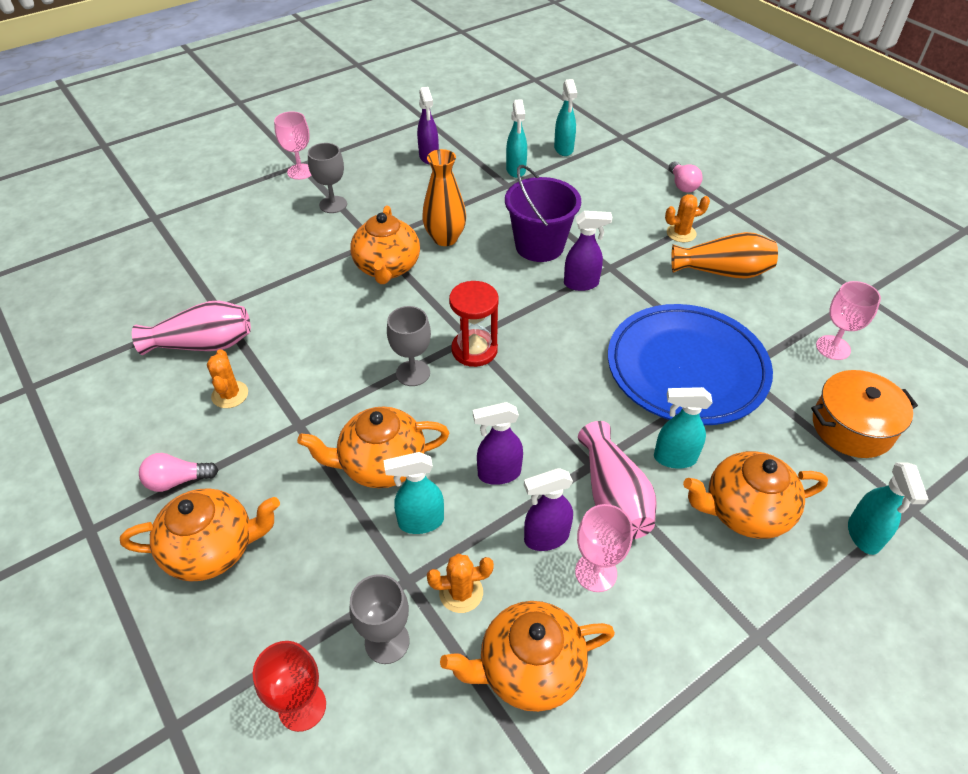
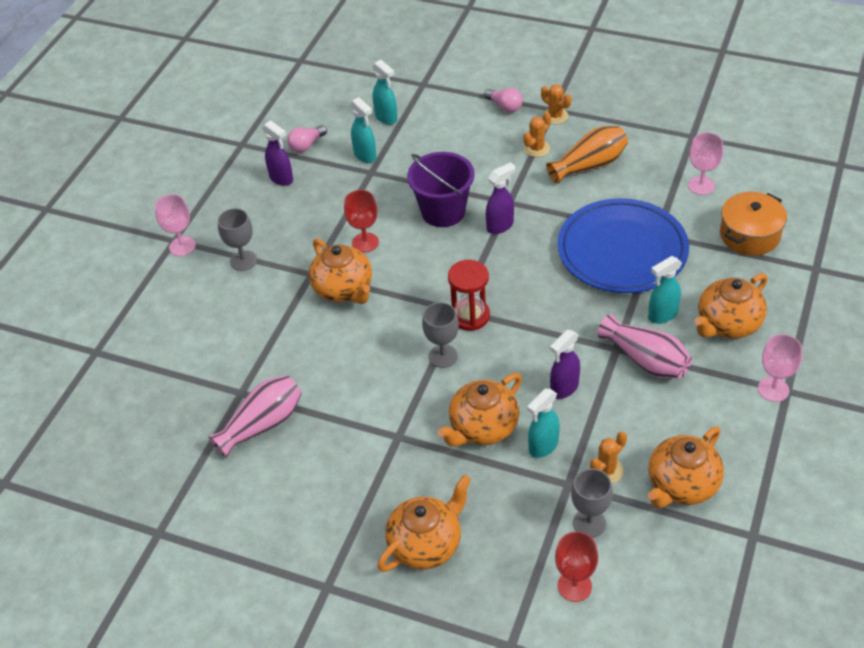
camera: 30 degrees left, 0 degrees up
pink light bulb [139,453,218,492] -> pink light bulb moved to [287,125,327,152]
orange cactus [207,349,248,408] -> orange cactus moved to [541,84,572,124]
orange vase [422,149,466,246] -> red goblet [344,190,379,252]
purple spray bottle [524,468,573,551] -> none
pink goblet [575,504,633,592] -> pink goblet moved to [758,334,802,402]
turquoise spray bottle [848,463,929,555] -> none

